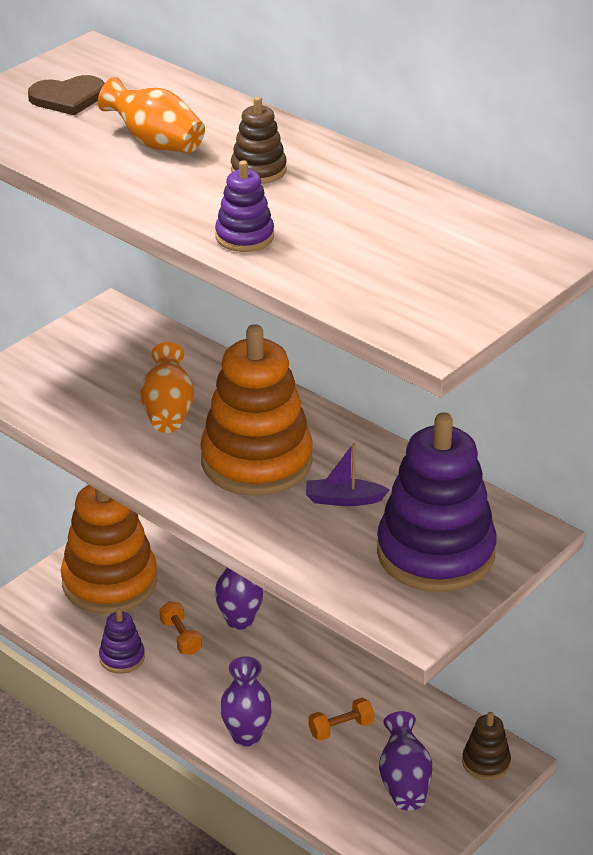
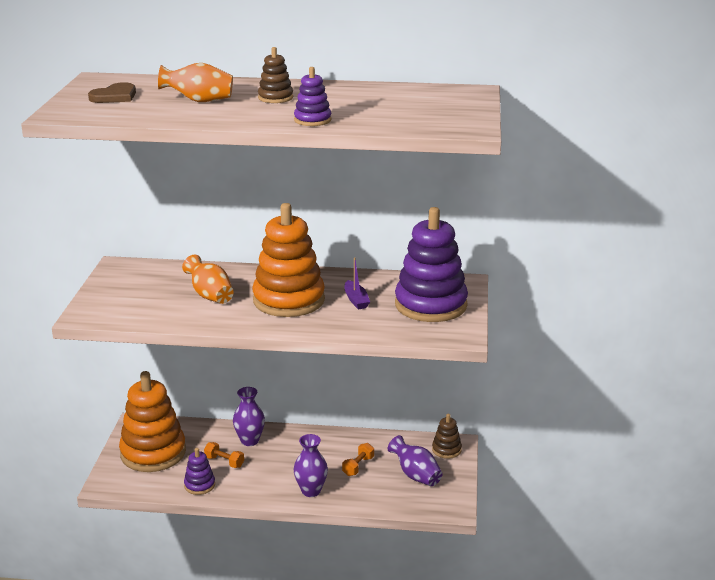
camera: 35 degrees left, 10 degrees down
purple boat [306,443,390,506] -> purple boat turned 75 degrees counterclockwise [344,257,370,309]

